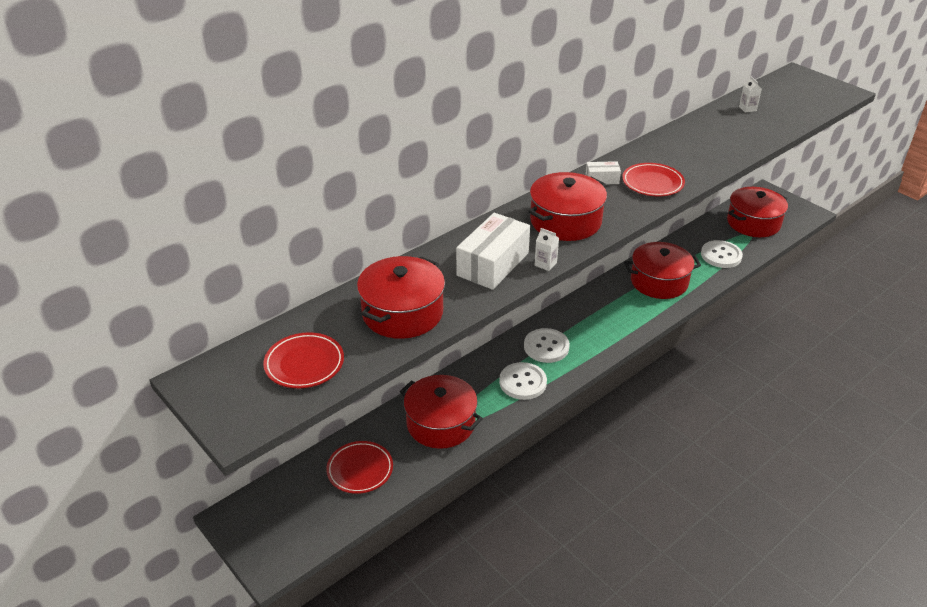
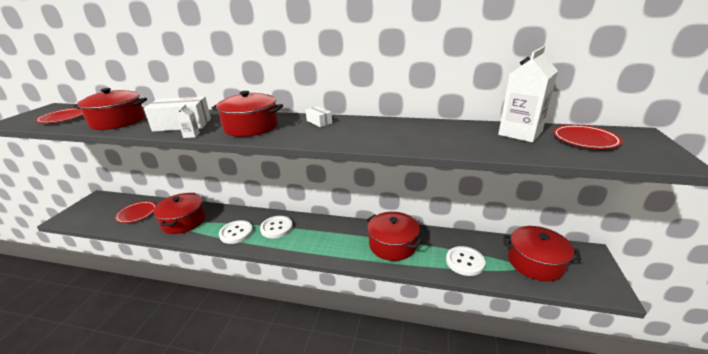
camera: 55 degrees right, 10 degrees down
red plate [622,163,685,196] -> red plate moved to [553,125,622,149]
white carton [739,76,762,113] -> white carton [498,46,558,142], size x2.46

